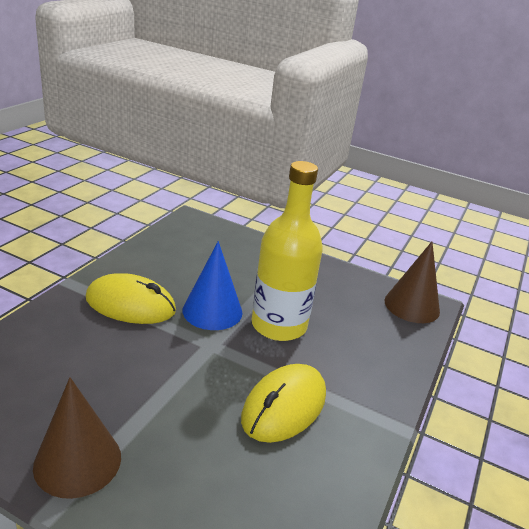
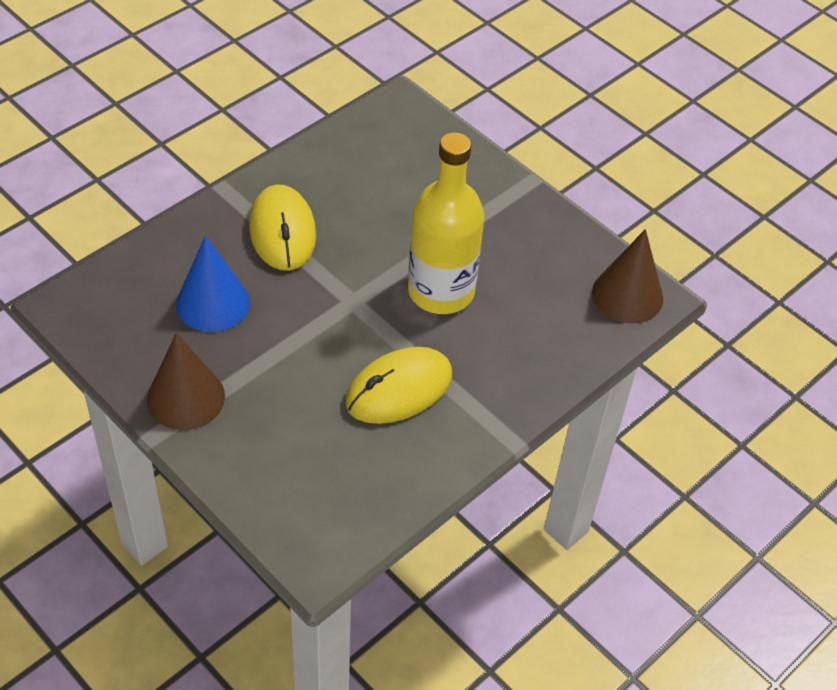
camera: 20 degrees right, 20 degrees up
yellow mouse [86,273,176,324] -> yellow mouse turned 45 degrees clockwise [249,184,316,271]
blue cone [183,241,242,330] -> blue cone moved to [176,236,250,332]

